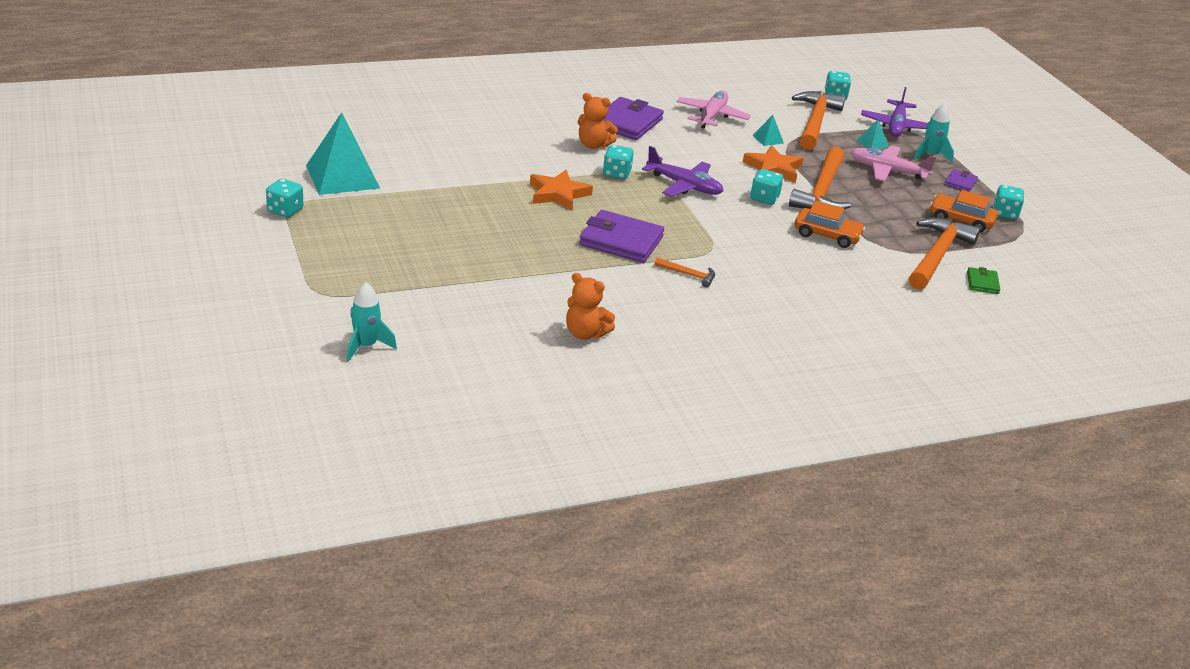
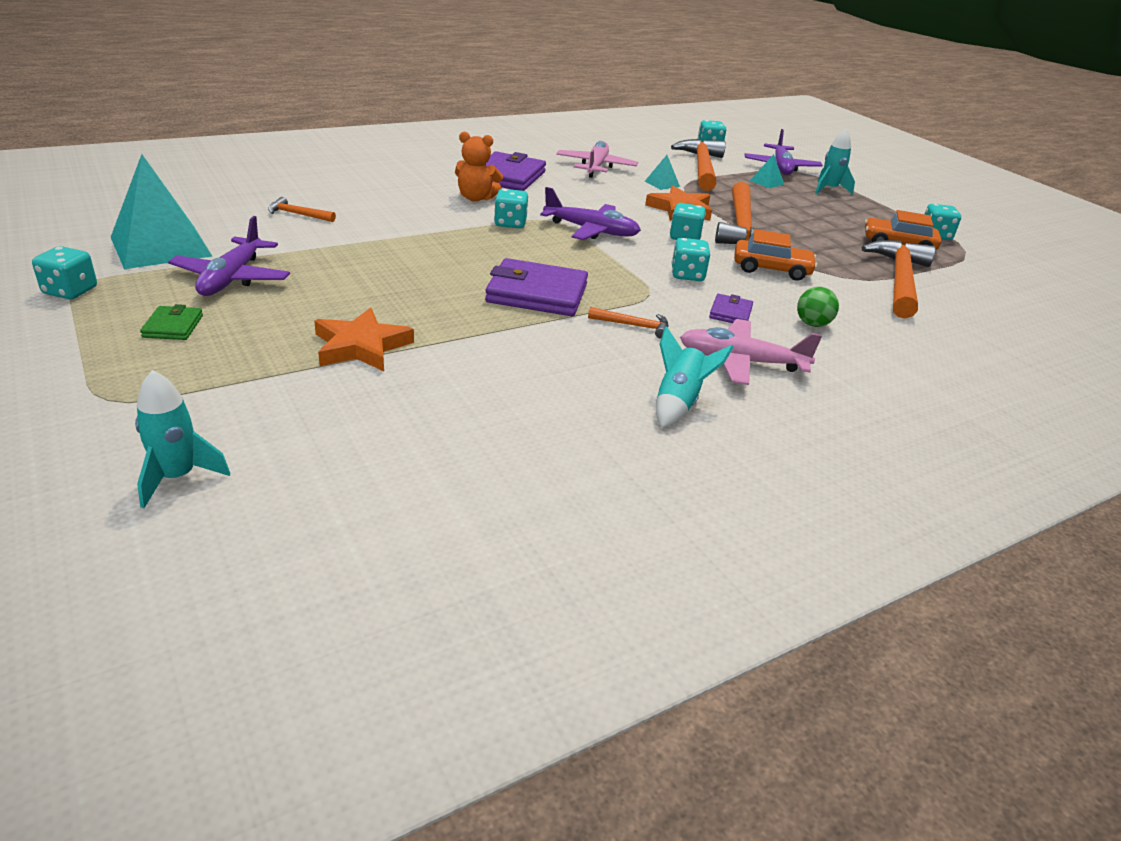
camera: 10 degrees left, 0 degrees up
orange star [530,170,593,211] -> orange star moved to [314,308,414,371]
orange teddy bear [566,273,615,340] -> none
pink plane [851,146,936,182] -> pink plane moved to [680,319,822,385]
purple wallet [944,169,978,192] -> purple wallet moved to [709,294,753,323]
green wallet [967,267,1000,294] -> green wallet moved to [140,304,203,340]
none -> purple plane [168,216,290,296]
none -> orange hammer [268,197,336,222]
none -> turquoise rocket [656,326,734,428]
none -> turquoise dice [671,238,710,281]
none -> green ball [797,287,839,327]

